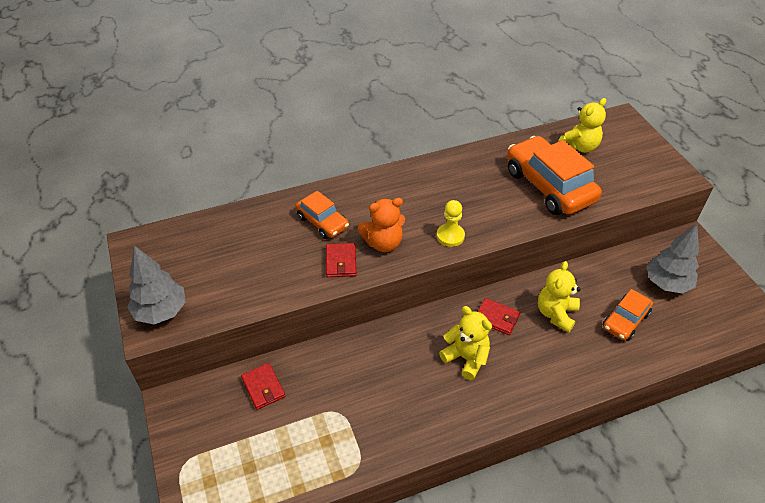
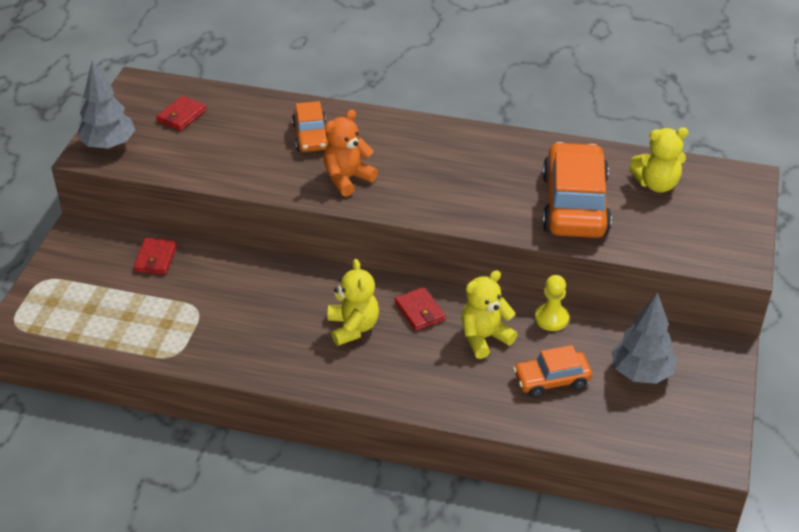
camera: 35 degrees right, 5 degrees down
red wallet [326,243,357,277] -> red wallet moved to [156,96,206,131]
orange teddy bear [358,198,405,252] -> orange teddy bear turned 120 degrees clockwise [324,110,378,197]
yellow pawn [437,200,465,247] -> yellow pawn moved to [535,275,569,331]

